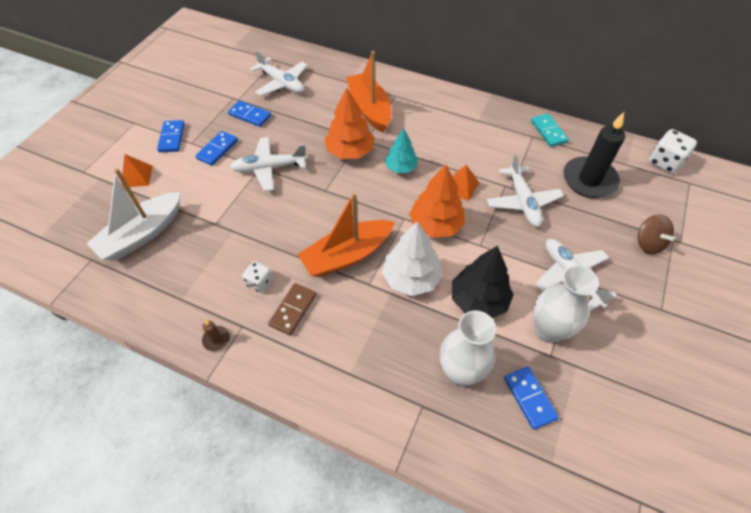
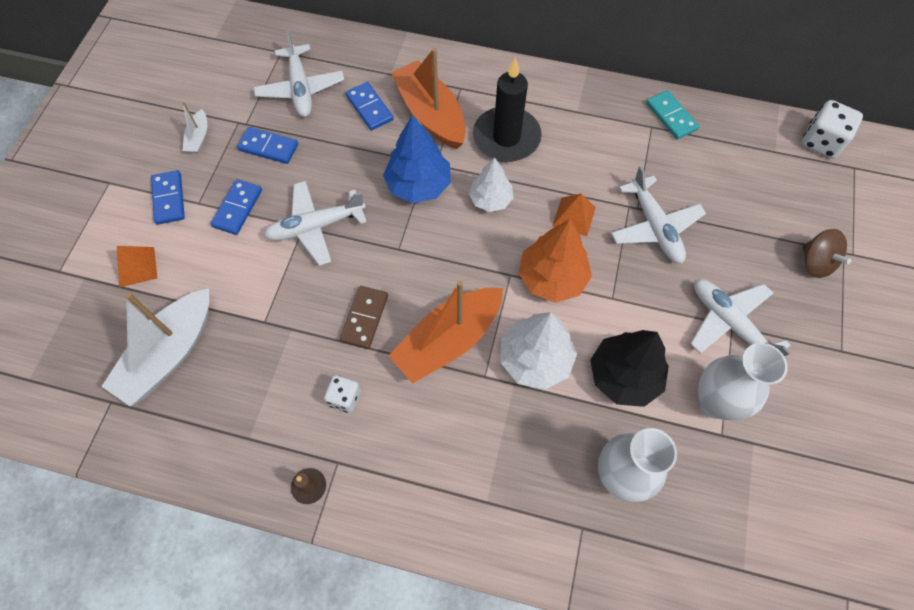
camera: 10 degrees left, 10 degrees up
white plane [250,50,308,96] -> white plane turned 45 degrees clockwise [254,30,344,117]
brown domino [268,283,316,335] -> brown domino moved to [340,286,388,349]
orange tree [324,87,375,159] -> blue tree [383,115,451,203]
turquoise tree [385,128,418,173] -> white tree [469,157,514,212]
blue domino [504,367,559,430] -> blue domino moved to [345,82,393,131]
black candle [563,112,625,198] -> black candle moved to [473,57,542,162]
none -> white boat [182,102,207,153]

